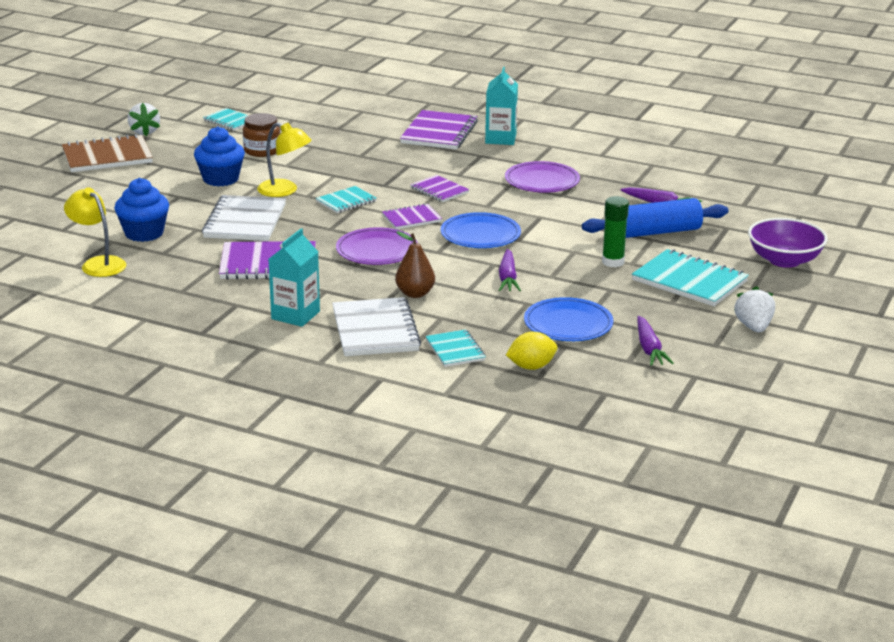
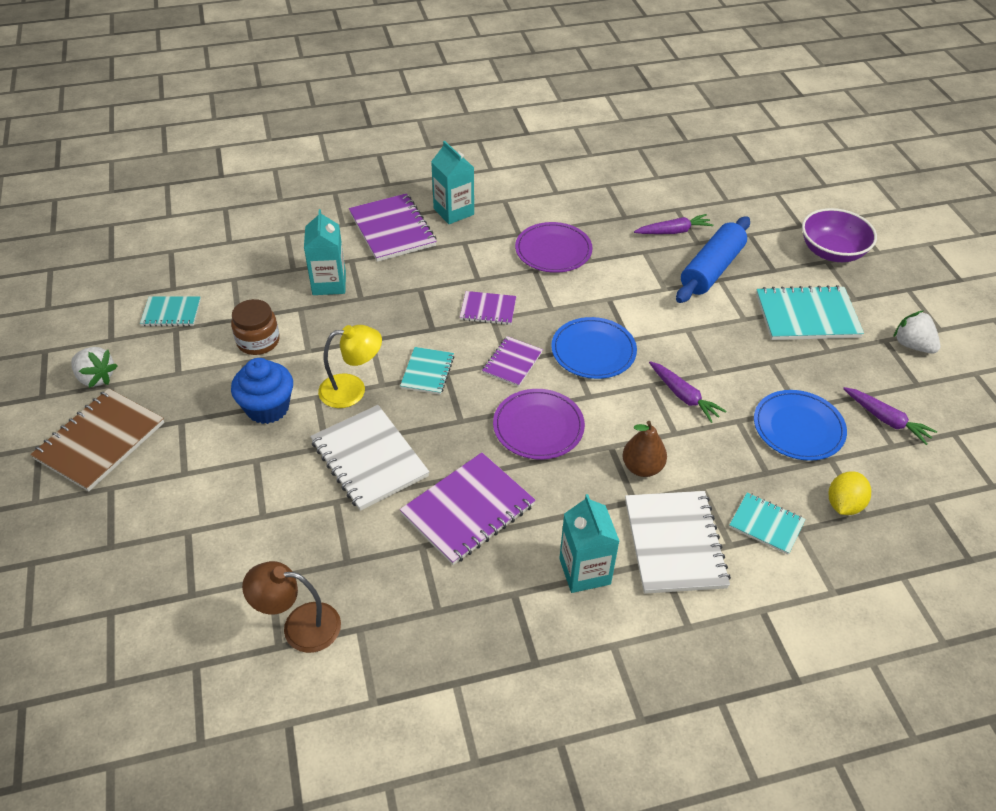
camera: 40 degrees left, 20 degrees up
yellow lamp [64,187,126,277] -> brown lamp [242,561,341,653]
blue cupcake [114,178,169,242] -> none
white notebook [332,297,421,356] -> white notebook turned 45 degrees clockwise [625,491,731,594]
green glue stick [602,196,629,267] -> none
none -> turquoise carton [304,209,346,295]

